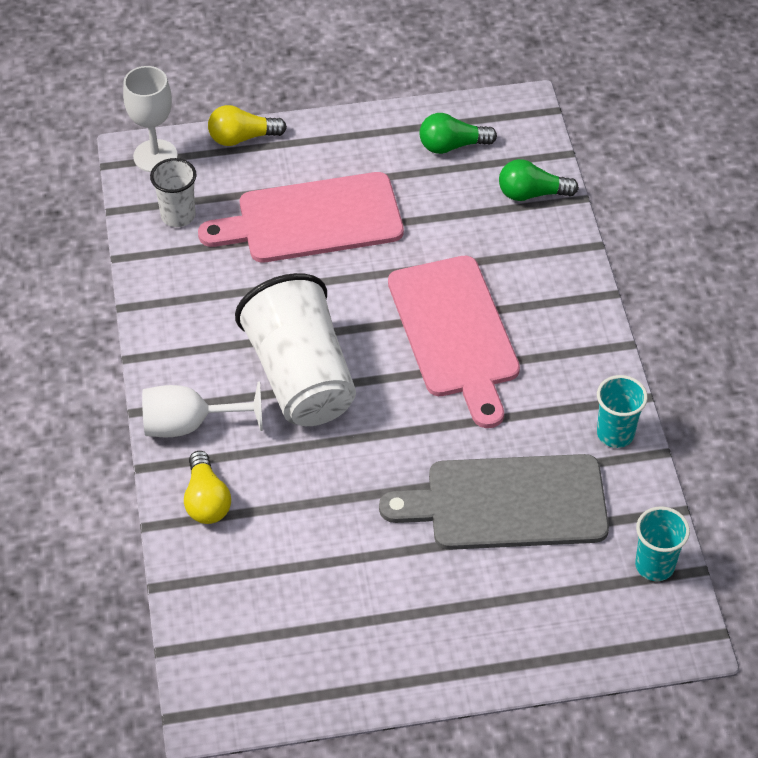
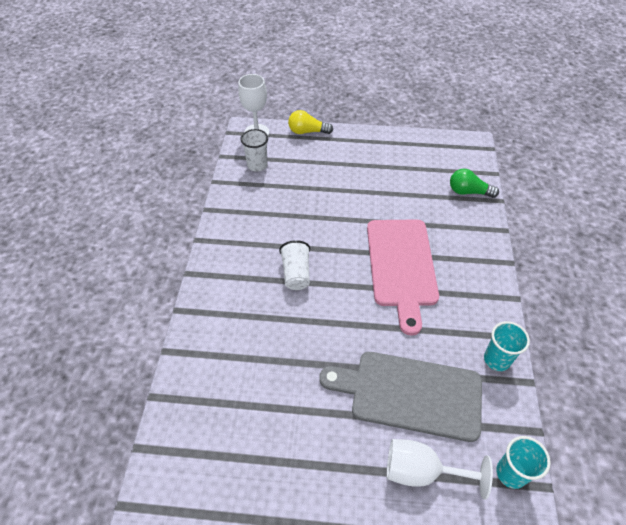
camera: 15 degrees right, 0 degrees up
white goblet [142,381,263,437] -> white goblet moved to [387,439,493,500]
yellow light bulb [184,451,231,524] -> none
pink cutting board [198,172,404,263] -> none
white cup [235,273,356,426] -> white cup [279,240,310,290], size x0.50
green light bulb [419,113,497,154] -> none

